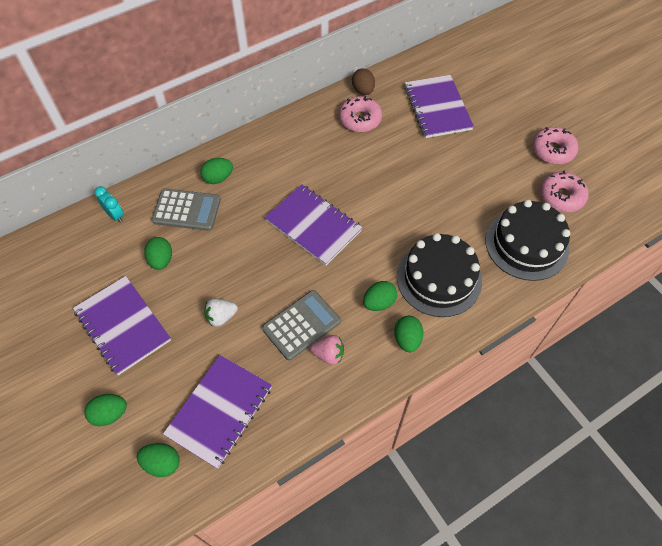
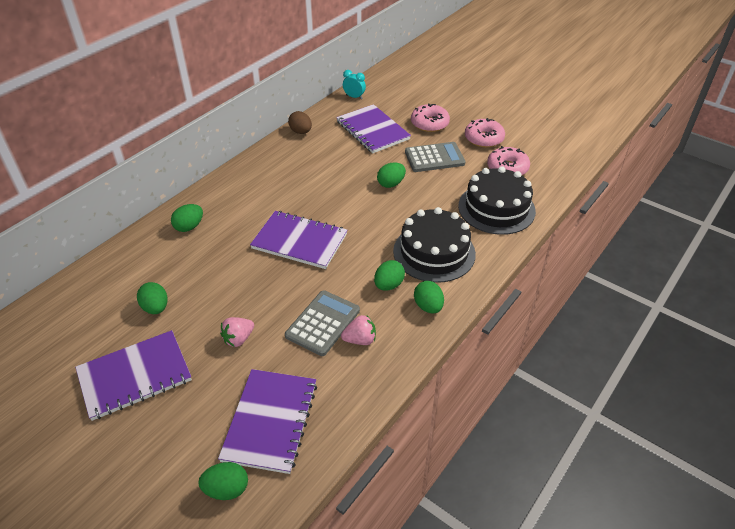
camera: 20 degrees left, 15 degrees down
purple notebook [73,276,171,375] -> purple notebook turned 60 degrees counterclockwise [75,330,192,421]
green egg [84,394,127,426] -> green egg moved to [377,162,406,188]
turquoise clock [94,186,124,222] -> turquoise clock moved to [343,70,366,99]
grey calculator [151,189,221,231] -> grey calculator moved to [405,142,466,172]
white strawberry [204,298,238,327] -> pink strawberry [220,317,254,347]
pink donut [339,96,382,132] -> pink donut moved to [411,103,450,132]

